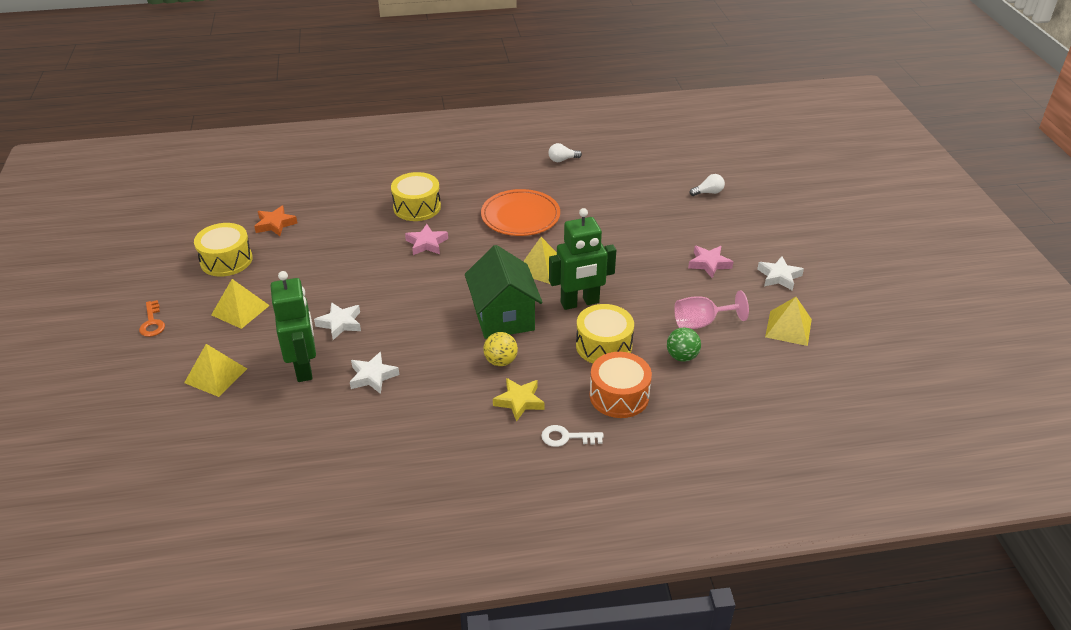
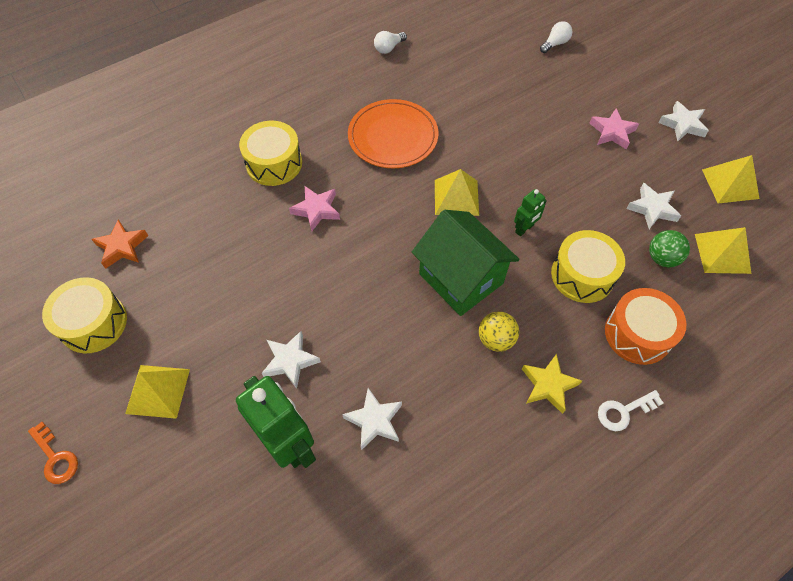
camera: 25 degrees left, 20 degrees up
yellow pyramid [184,344,247,397] -> yellow pyramid moved to [695,227,751,274]
green robot [549,208,616,310] -> green robot [514,189,547,236], size x0.49
pink goblet [674,291,749,329] -> white star [626,183,681,229]

